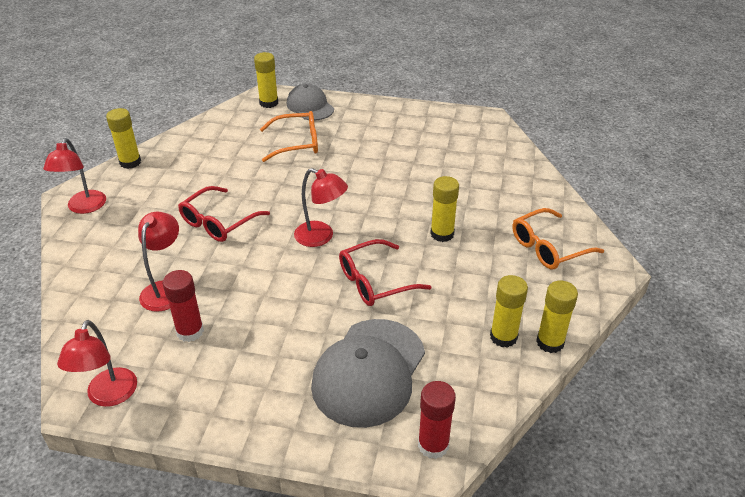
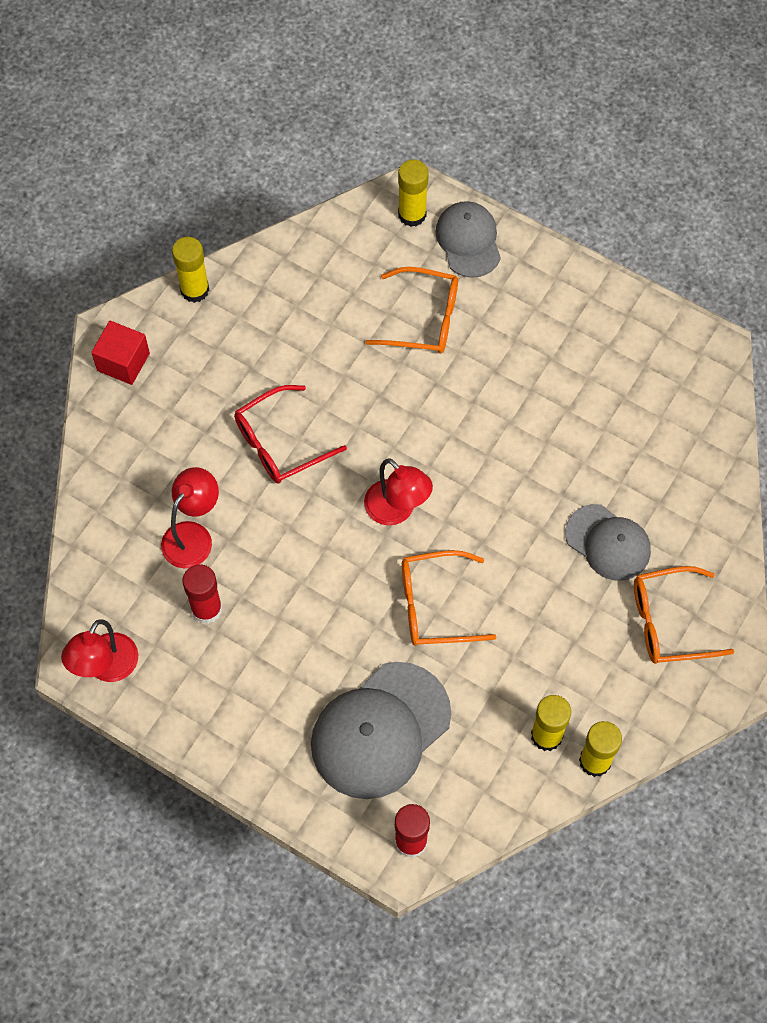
camera: 20 degrees right, 25 degrees up
red lamp [43,138,106,214] -> red cube [91,321,150,385]
red glasses [339,239,432,306] -> orange glasses [402,550,496,646]
yellow glue stick [430,176,459,242] -> none
none -> grey cap [565,504,651,581]

